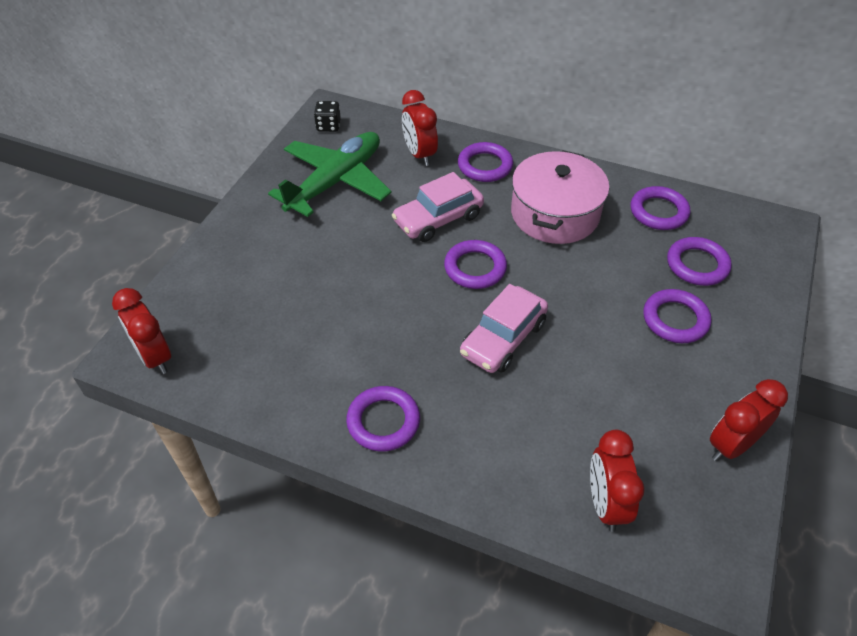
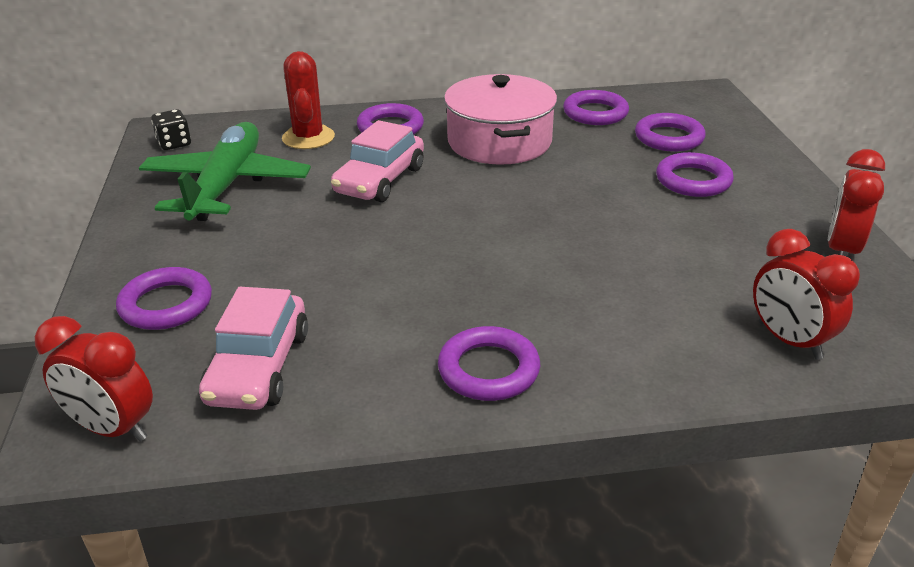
camera: 30 degrees left, 15 degrees down
red clock [402,90,438,166] -> red cactus [282,51,335,149]
purple ring [444,240,507,289] -> purple ring moved to [116,267,212,330]
pink car [460,284,548,373] -> pink car moved to [199,287,308,410]

